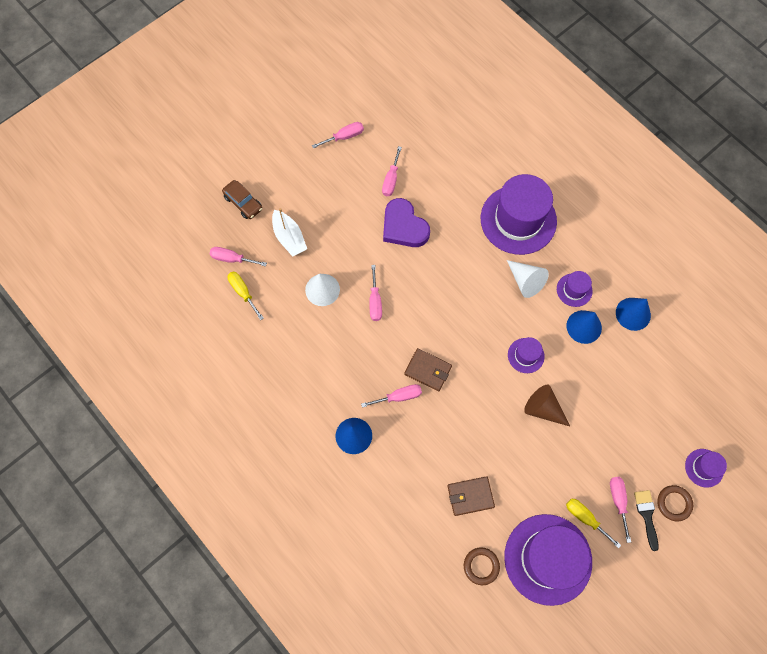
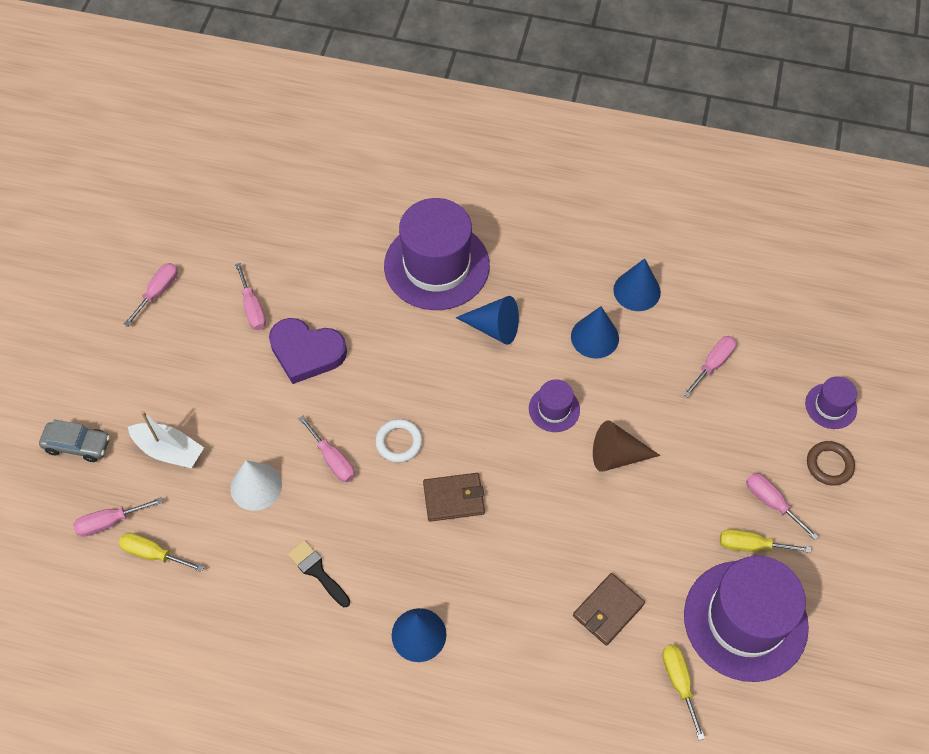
camera: 35 degrees left, 10 degrees down
brown car [222,180,262,219] -> grey car [39,419,110,462]
pink screwdriver [361,384,422,408] -> pink screwdriver moved to [683,336,736,398]
brown ring [464,547,500,585] -> yellow screwdriver [662,645,705,740]
white cone [507,260,549,298] -> blue cone [455,296,519,345]
purple hat [557,271,592,307] -> none
black brush [634,490,659,551] -> black brush moved to [288,540,350,607]
none -> white ring [375,419,423,463]

